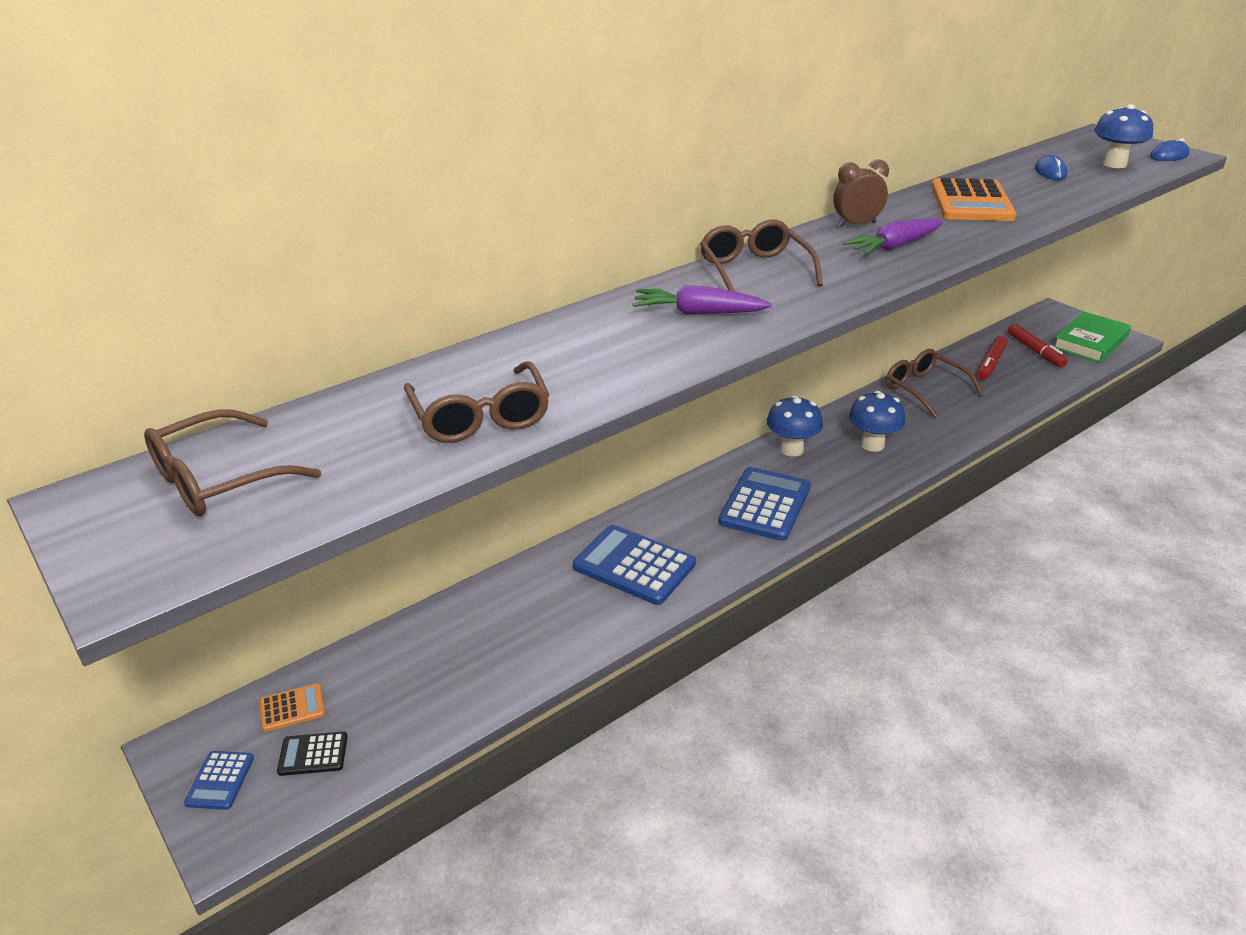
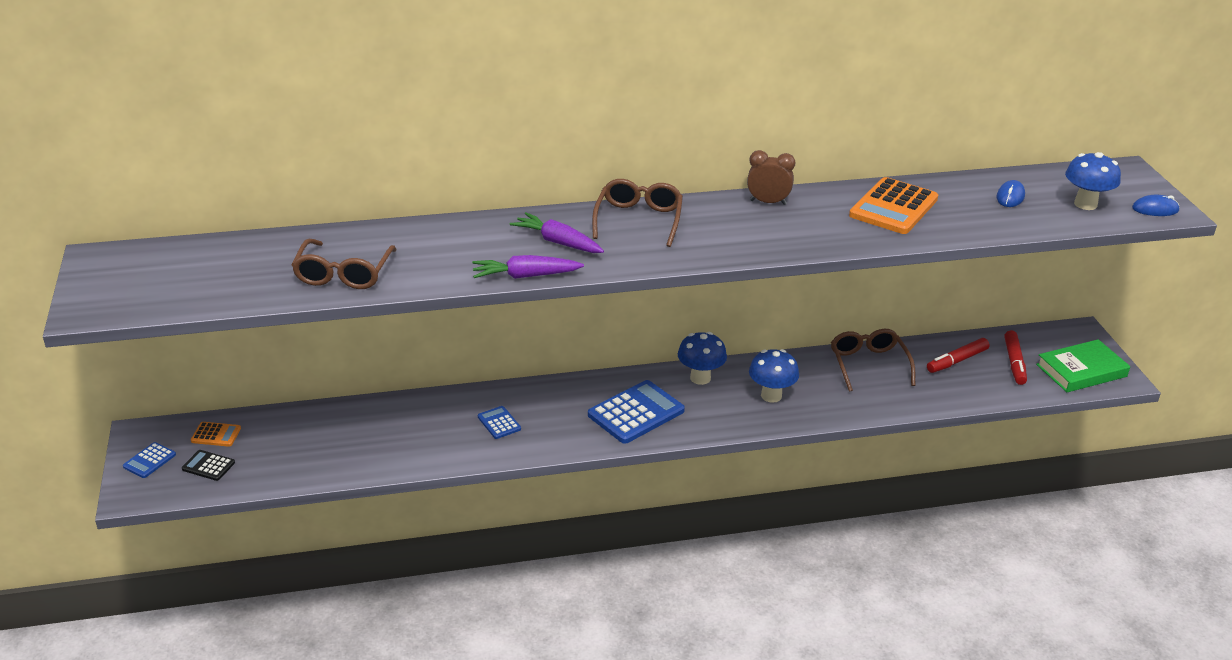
camera: 25 degrees right, 0 degrees up
brown glasses [144,409,321,516] -> none
blue calculator [573,525,696,605] -> blue calculator [478,406,521,439], size x0.49
purple carrot [843,219,943,255] -> purple carrot moved to [472,255,584,279]

